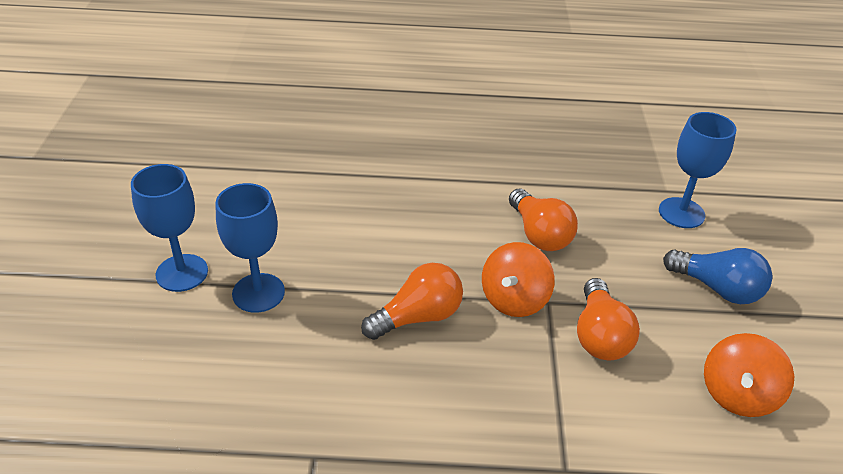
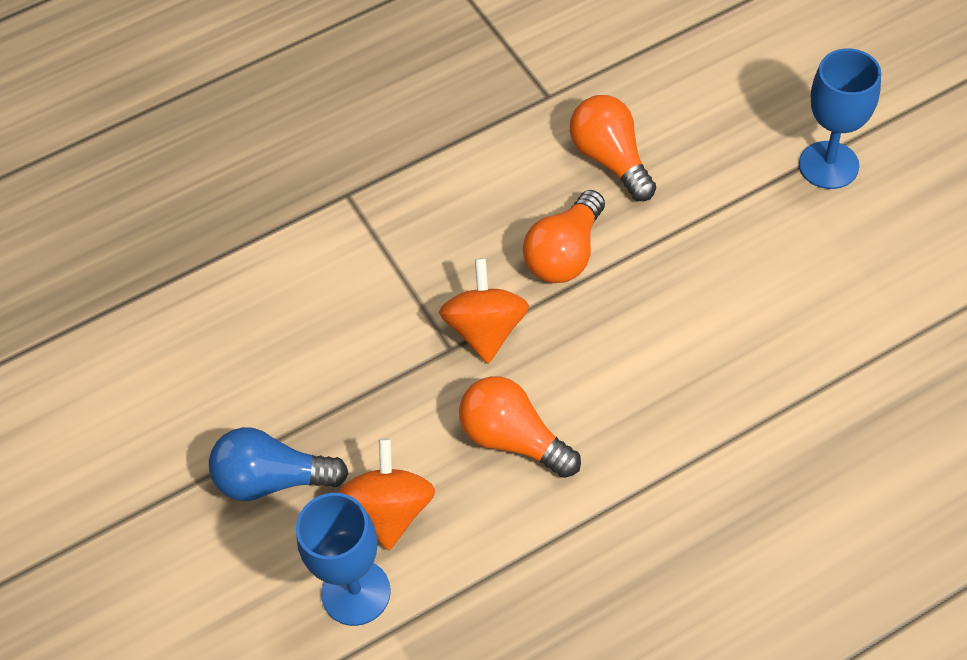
camera: 155 degrees right, 15 degrees up
blue goblet [215,183,285,313] -> none
orange light bulb [577,278,640,360] -> orange light bulb moved to [570,95,656,201]
orange spinning top [704,333,794,417] -> orange spinning top moved to [339,438,435,551]

